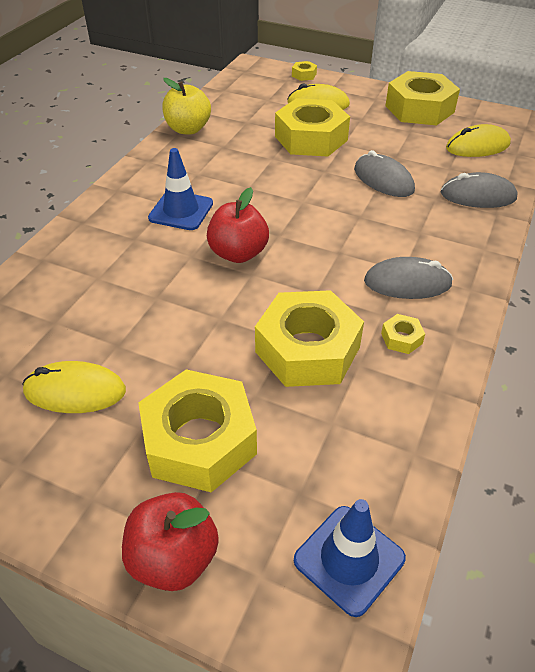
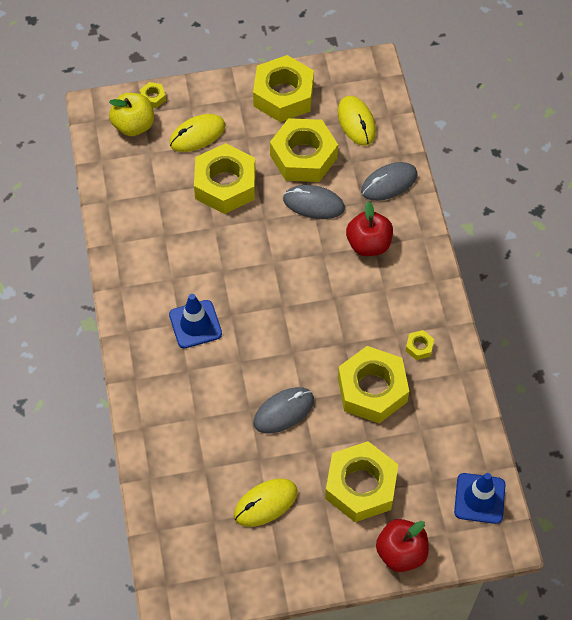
camera: 35 degrees left, 15 degrees up
yellow apple [162,78,211,135] -> yellow apple moved to [109,93,154,136]
red apple [207,187,269,263] -> red apple moved to [346,201,393,256]
grey mouse [364,257,453,299] -> grey mouse moved to [253,387,314,434]
yellow mouse [446,124,511,157] -> yellow mouse turned 60 degrees counterclockwise [338,96,376,146]
none -> yellow nut [270,118,338,182]

